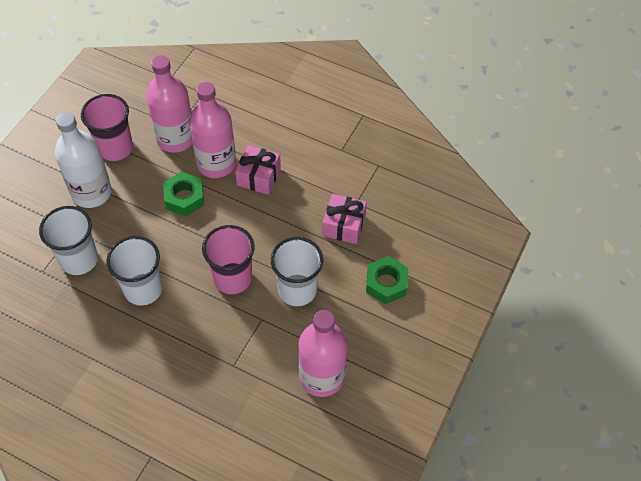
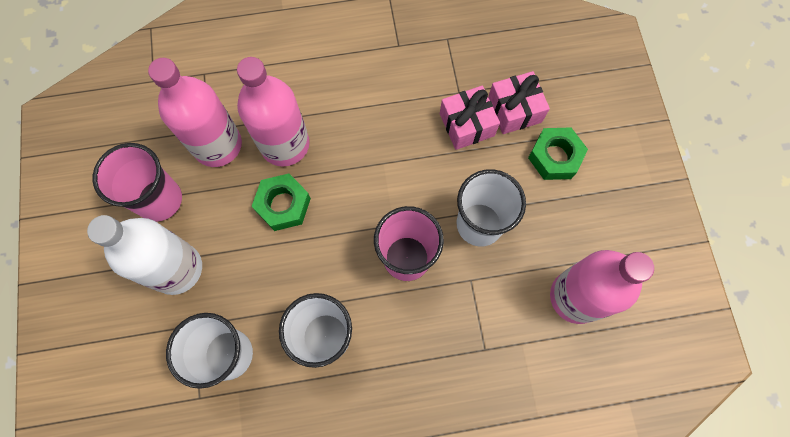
camera: 35 degrees left, 15 degrees up
pink gift [235,145,281,195] -> pink gift moved to [488,71,550,134]

